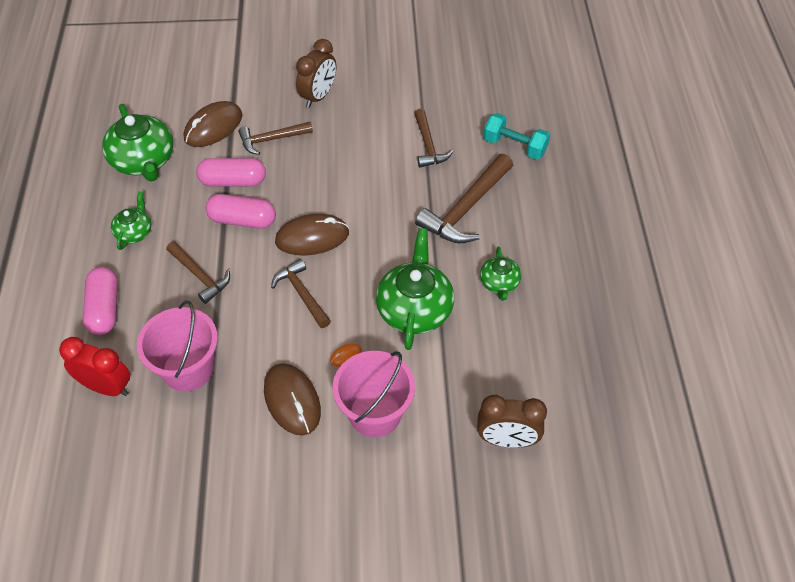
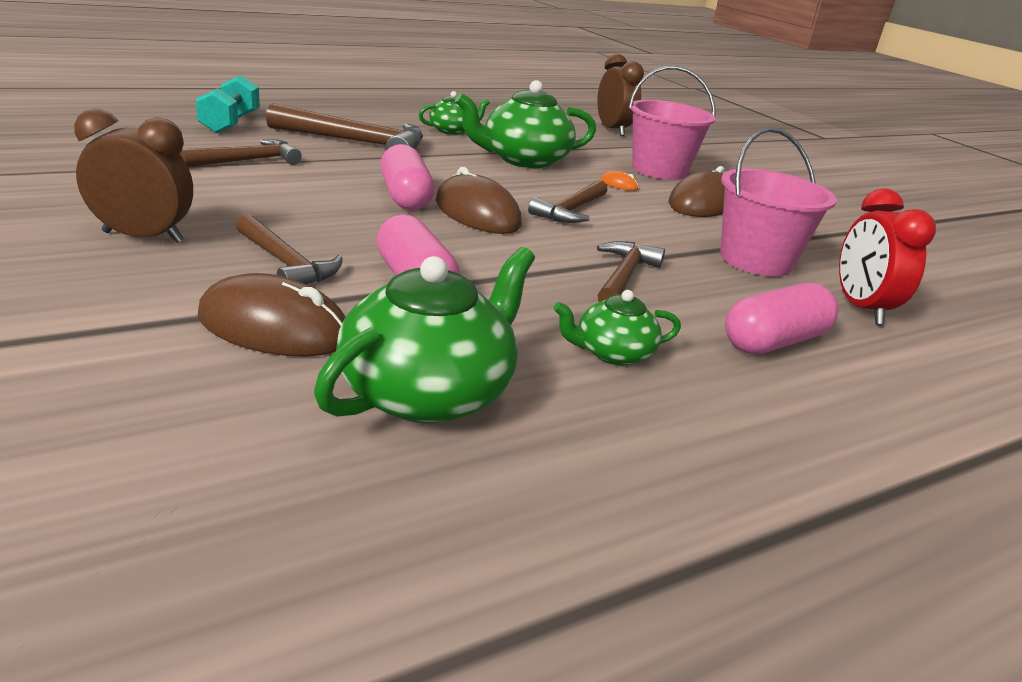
camera: 120 degrees left, 25 degrees down
pink capsule [205,194,276,229] -> pink capsule moved to [380,144,435,210]

